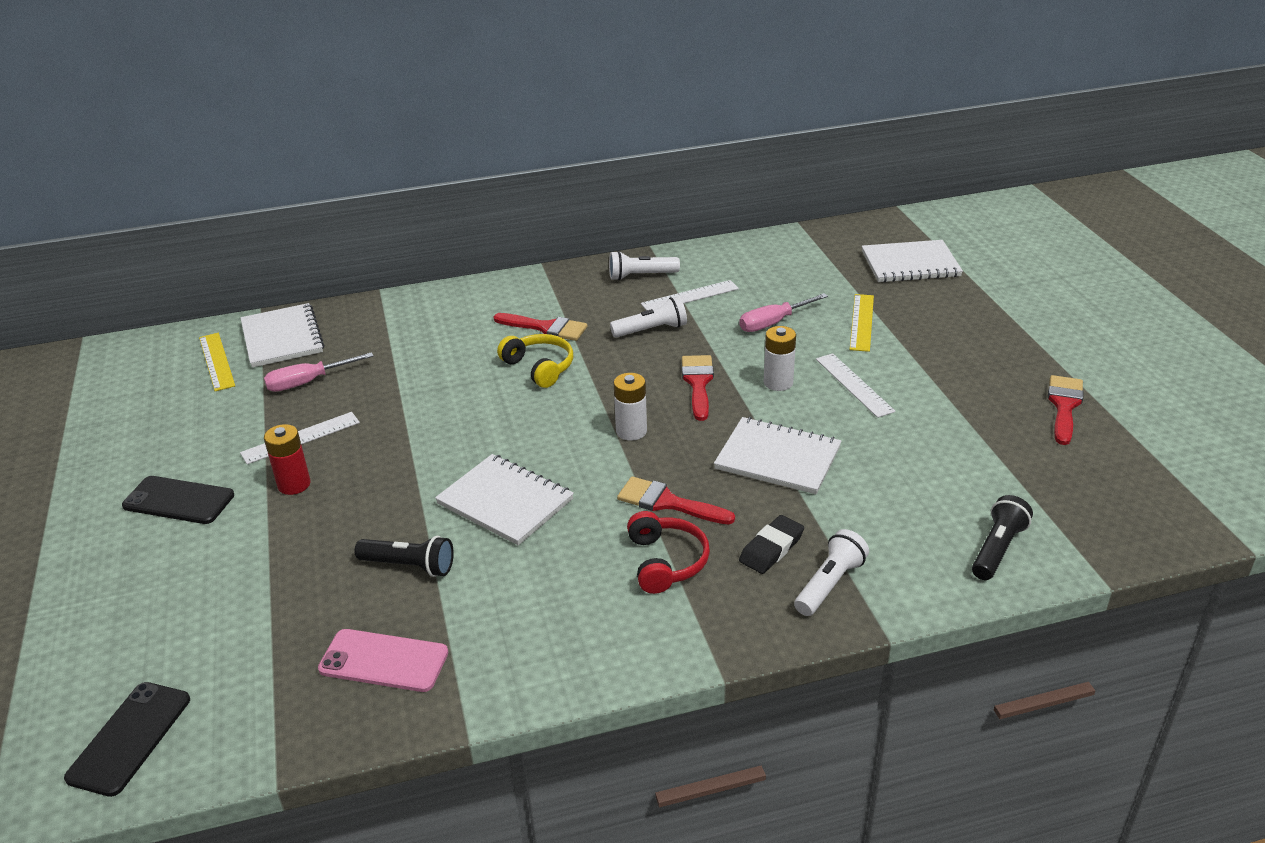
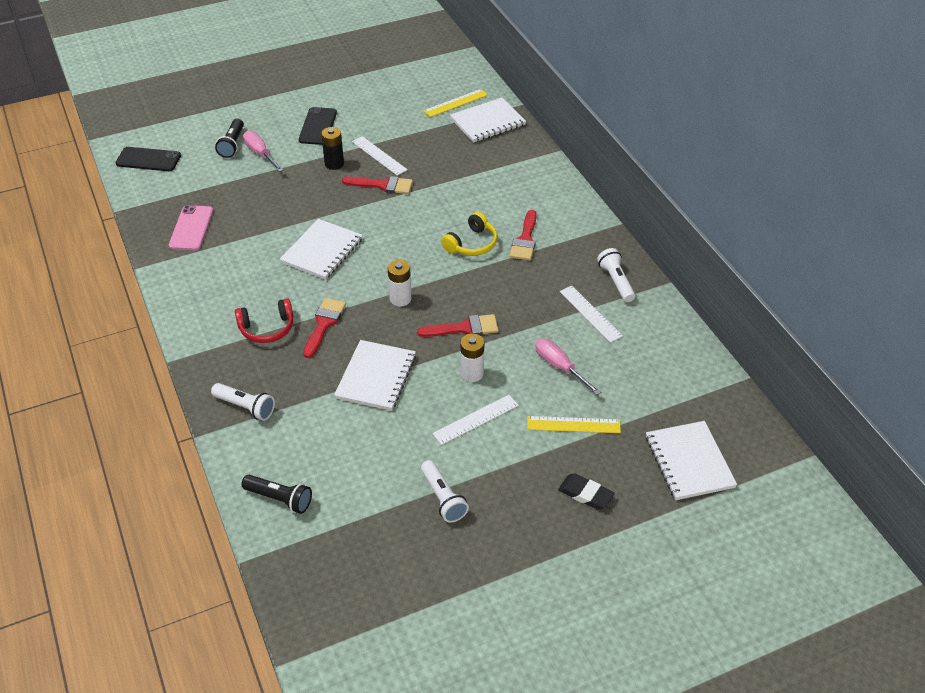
camera: 80 degrees right, 10 degrees up
pink screwdriver [264,352,374,392] -> pink screwdriver moved to [243,131,283,172]
red battery [264,424,311,495] -> black battery [321,127,344,170]
black flashlight [355,536,454,577] -> black flashlight moved to [215,119,244,158]
white flashlight [610,296,687,338] -> white flashlight moved to [421,460,469,522]
black eraser [739,515,804,574] -> black eraser moved to [558,473,615,510]
red brush [1048,375,1084,445] -> red brush moved to [342,176,413,194]

